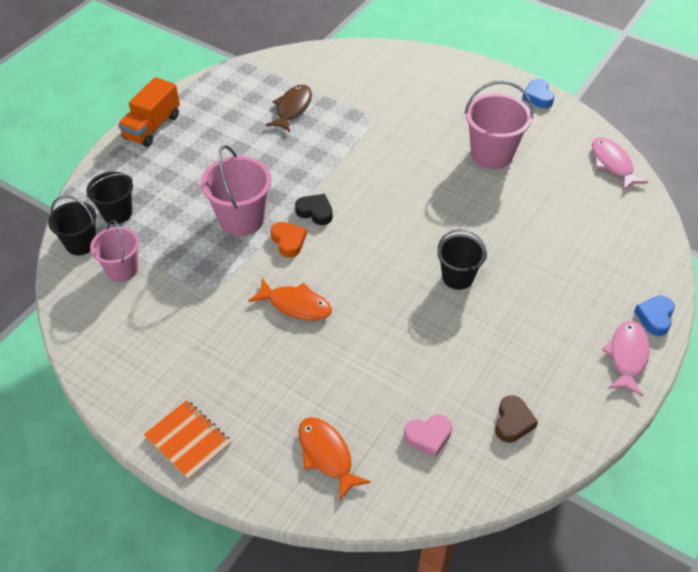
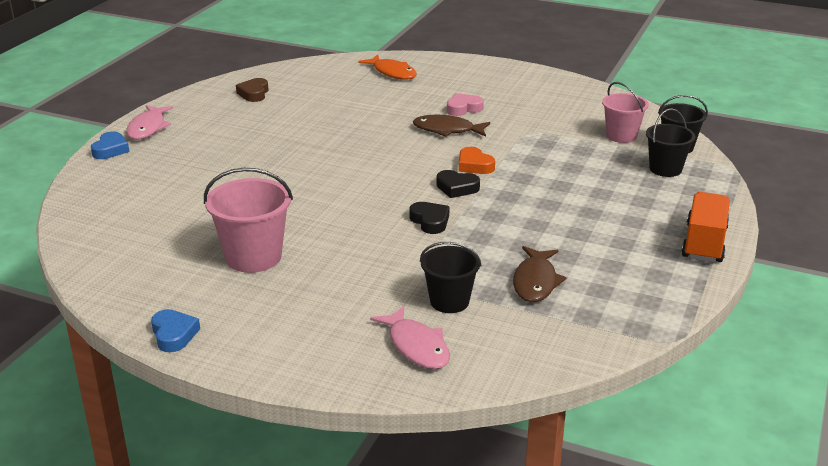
camera: 170 degrees right, 20 degrees down
orange notebook [144,400,231,480] -> none
pink bucket [201,145,272,236] -> none
orange fish [248,278,332,321] -> brown fish [413,115,490,137]
pink heart [404,414,452,457] -> pink heart moved to [447,93,484,116]
black bucket [437,229,487,290] -> black bucket moved to [420,242,481,313]
pink fish [592,137,648,191] -> pink fish moved to [370,306,450,369]
none -> black heart [409,202,450,234]

